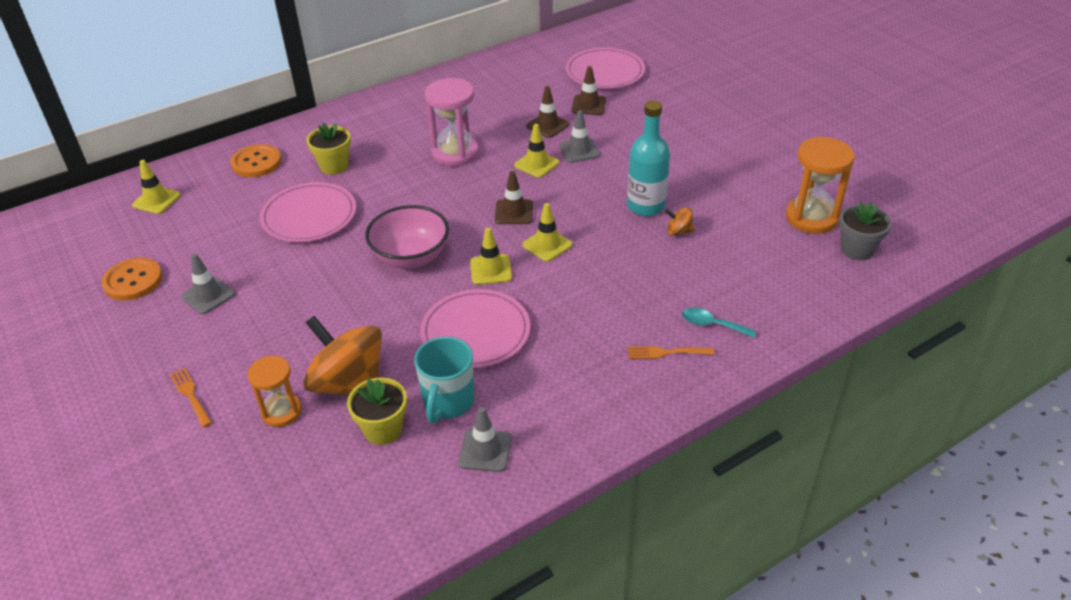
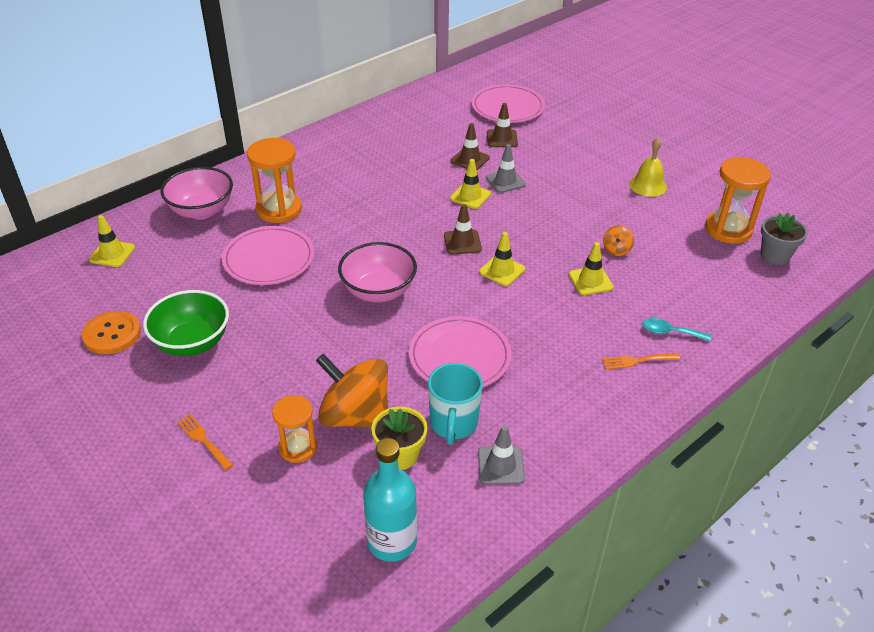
camera: 10 degrees left, 0 degrees up
grey traffic cone [181,253,235,314] -> green bowl [143,290,229,356]
orange button [230,144,282,177] -> pink bowl [161,167,233,219]
yellow flower pot [306,122,351,175] -> orange hourglass [247,138,302,223]
pink hourglass [425,78,479,167] -> none
yellow traffic cone [470,228,512,285] -> yellow traffic cone moved to [569,242,614,295]
turquoise bottle [627,100,670,216] -> turquoise bottle moved to [363,438,417,562]
orange spinning top [665,207,694,235] -> orange spinning top turned 75 degrees counterclockwise [603,225,634,256]
none -> yellow bell [630,137,667,197]

